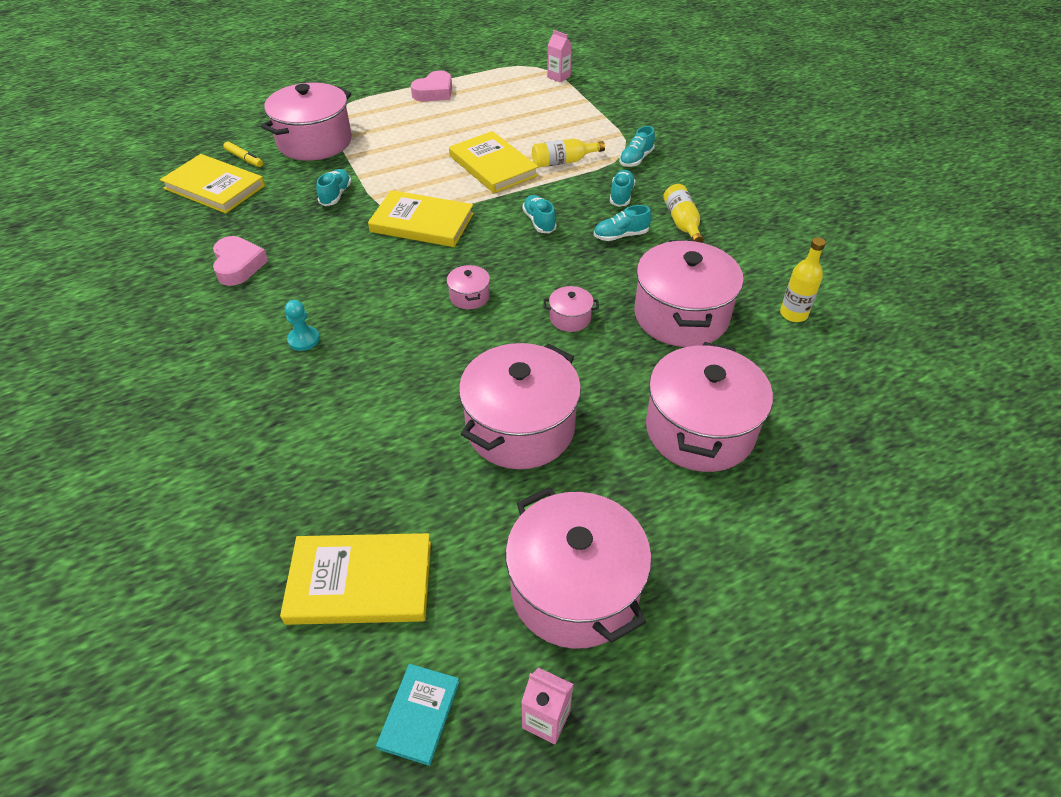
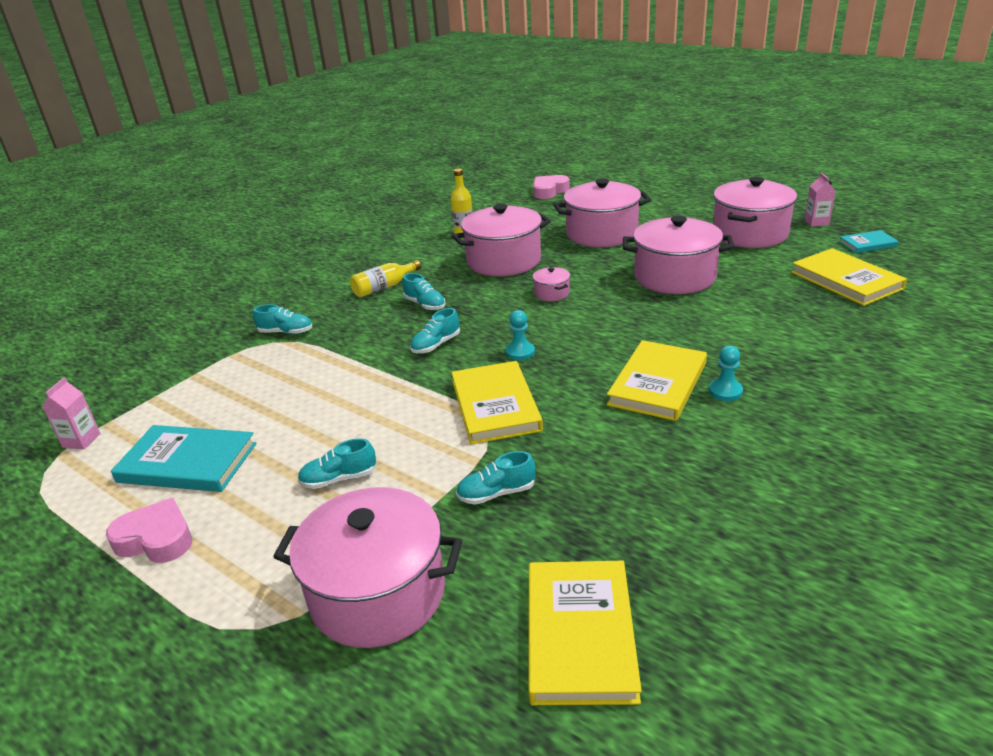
camera: 115 degrees left, 15 degrees down
pink heart [213,236,268,286] -> pink heart moved to [533,175,570,199]
yellow marker [223,141,263,167] -> none
pink pot [447,265,490,309] -> none
yellow book [449,131,538,193] -> yellow book moved to [607,340,707,421]
yellow bottle [532,139,605,168] -> none
turquoise shoe [610,170,635,207] -> turquoise shoe moved to [298,438,376,489]
none -> turquoise book [111,425,257,492]
none -> turquoise pawn [505,310,535,360]

